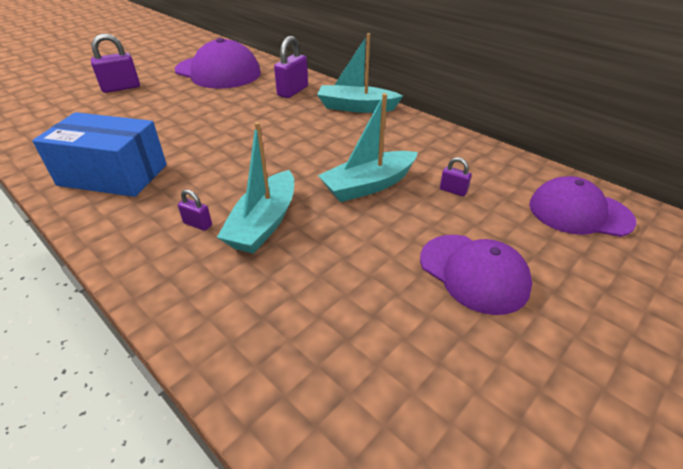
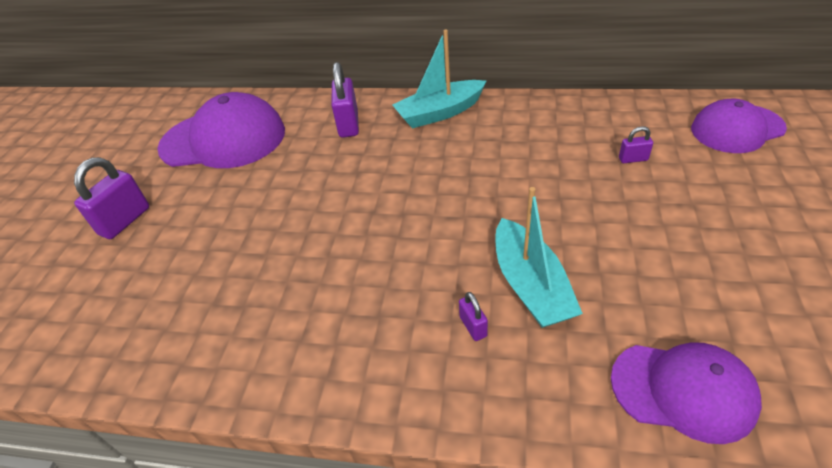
camera: 30 degrees left, 5 degrees up
blue box [32,112,167,197] -> none
purple padlock [178,189,212,231] -> purple padlock turned 75 degrees clockwise [459,292,488,341]
turquoise boat [318,93,418,202] -> none
purple cap [420,235,532,315] -> purple cap moved to [611,342,762,444]

